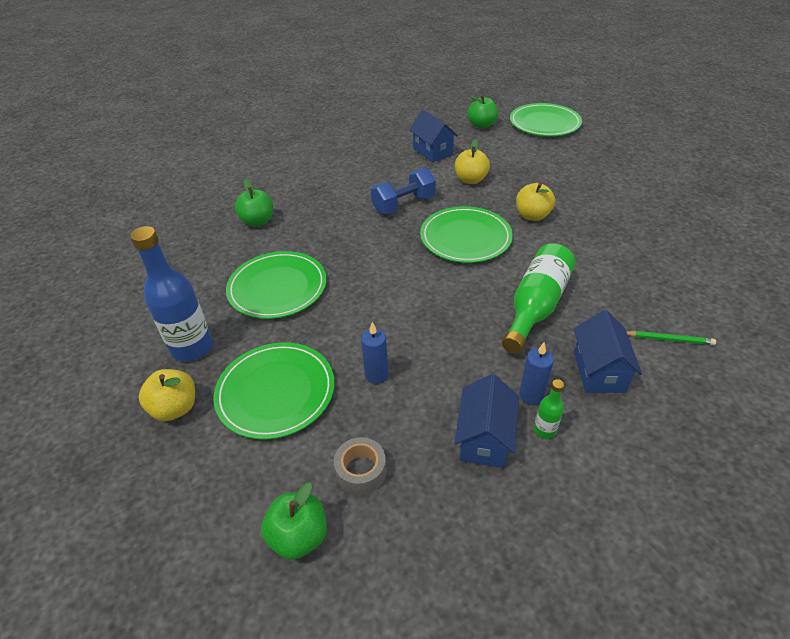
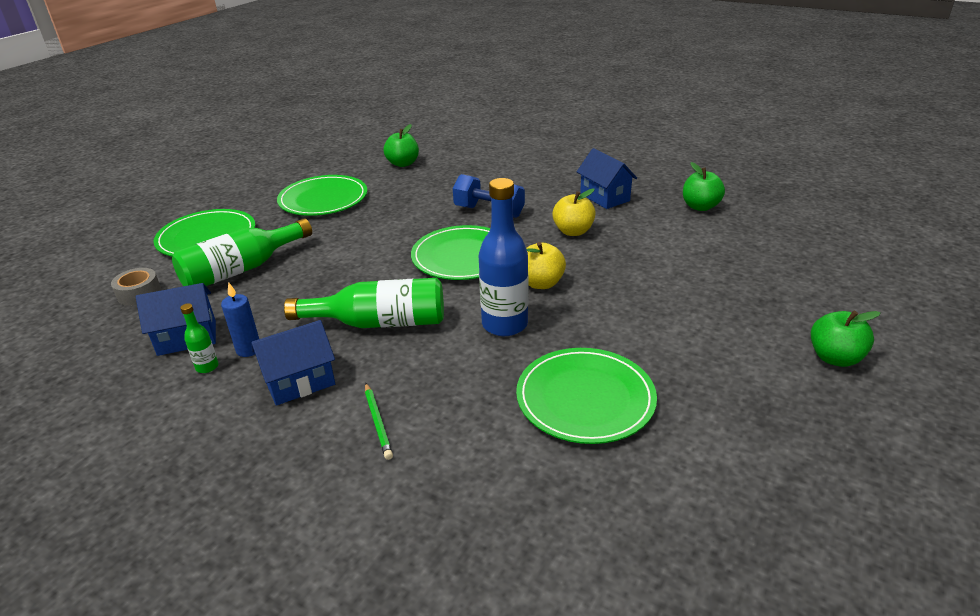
camera: 60 degrees right, 10 degrees down
blue bottle [130,226,213,361] -> blue bottle moved to [479,178,528,336]
yellow apple [139,369,195,421] -> none
green apple [261,482,327,560] -> green apple moved to [811,311,881,367]
blue candle [361,322,388,384] -> green bottle [172,218,312,286]
blue house [409,110,458,162] -> blue house turned 60 degrees counterclockwise [577,148,637,209]
green plate [510,103,582,136] -> green plate moved to [516,348,657,444]

